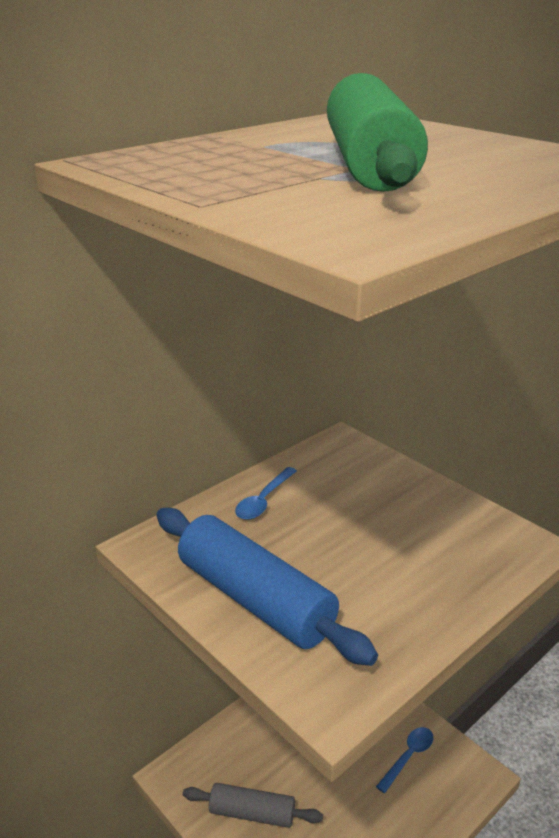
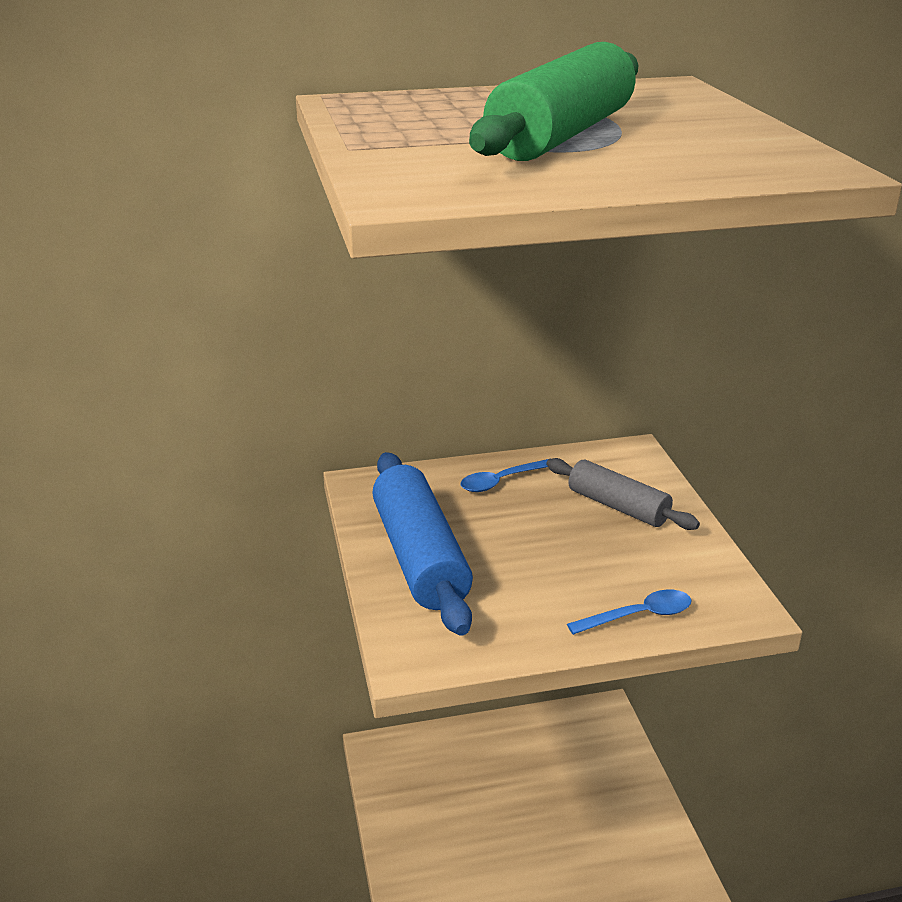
camera: 30 degrees right, 0 degrees up
grey rolling pin [183,783,323,828] -> grey rolling pin moved to [546,458,700,530]
blue spoon [376,727,433,793] -> blue spoon moved to [567,589,692,635]

